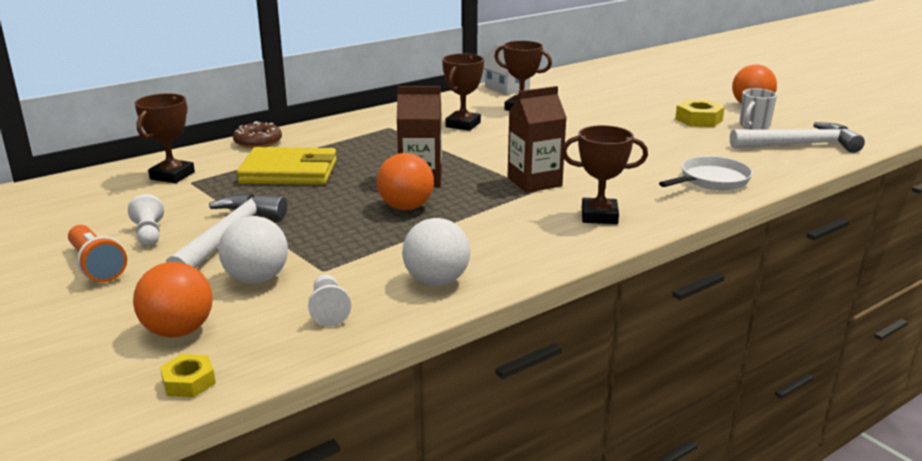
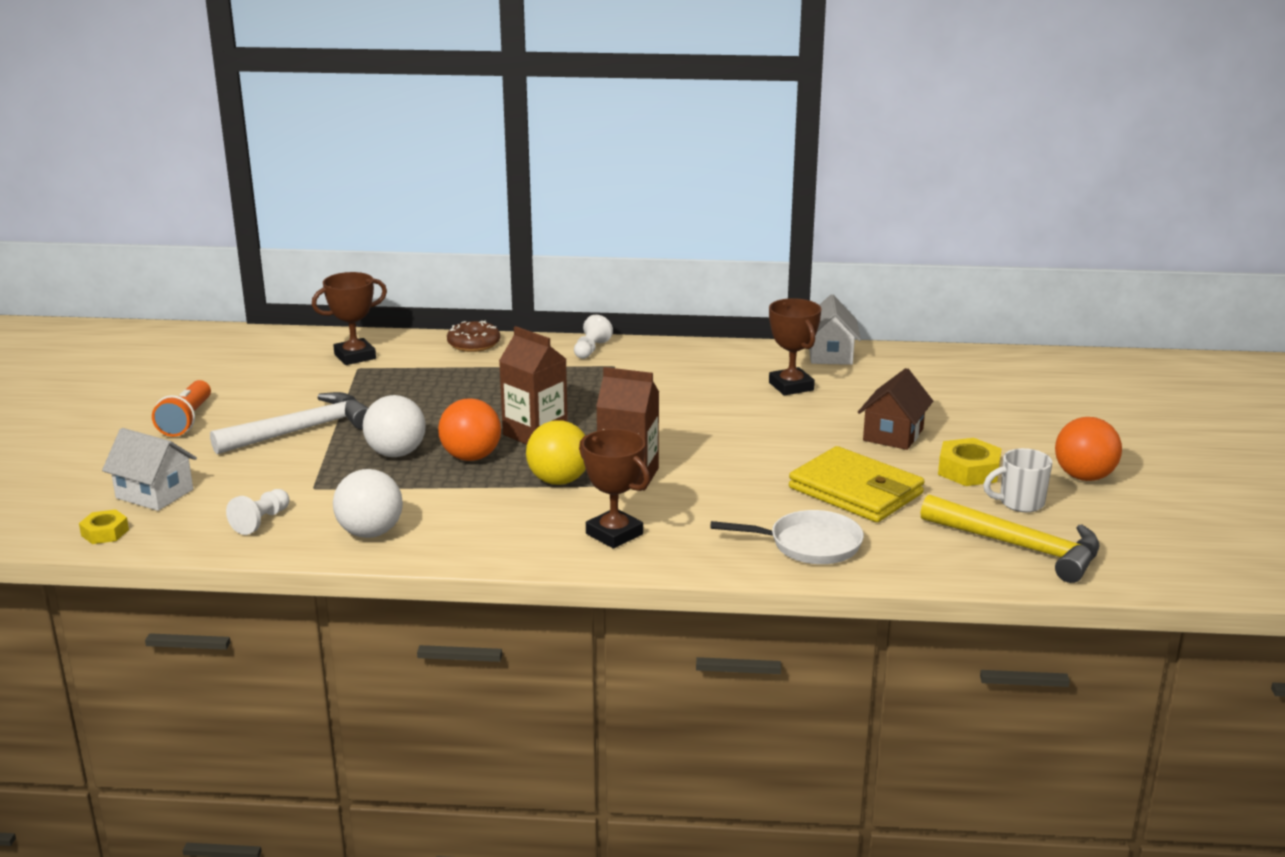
camera: 40 degrees right, 0 degrees up
white pawn [128,194,164,246] -> white pawn moved to [574,315,613,359]
orange ball [133,262,213,337] -> white house [102,428,197,511]
white ball [218,216,288,284] -> white ball moved to [363,395,426,457]
yellow wallet [237,147,337,185] -> yellow wallet moved to [789,446,925,522]
brown trophy [442,53,484,131] -> none
white hammer [730,122,865,153] -> yellow hammer [920,494,1099,583]
none -> yellow ball [526,420,586,485]
none -> brown house [858,368,933,450]

